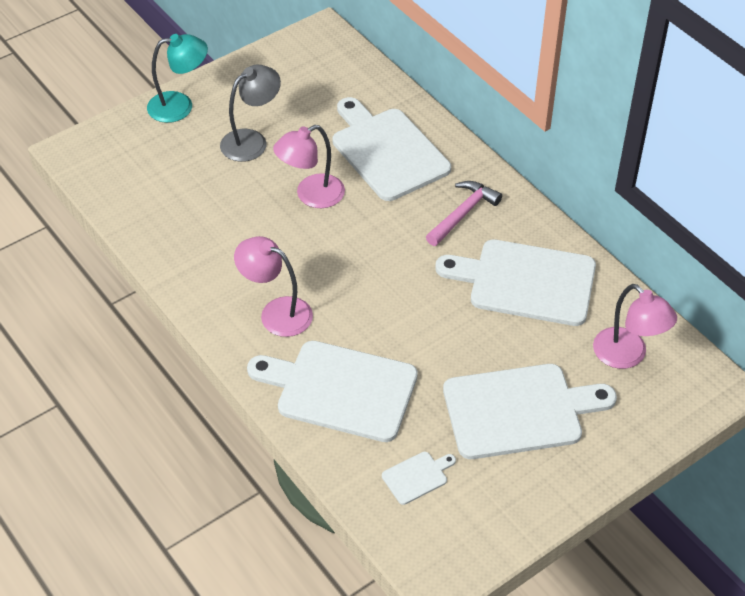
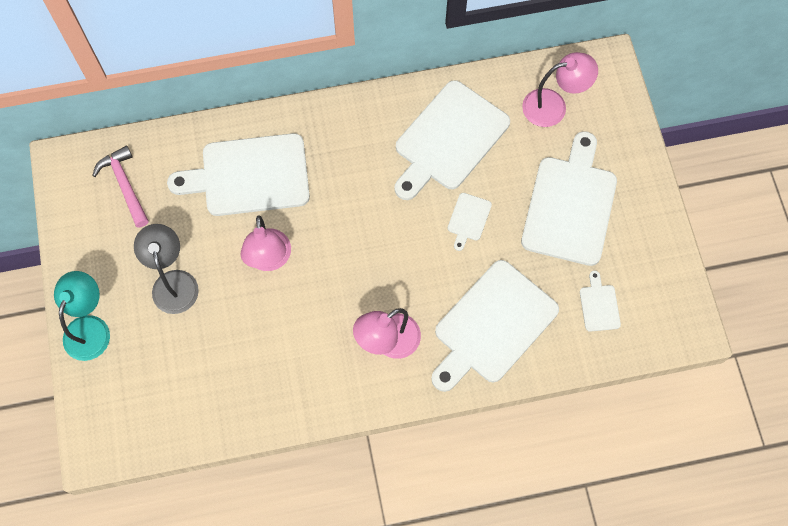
camera: 65 degrees left, 20 degrees up
pink hammer [426,181,502,246] -> pink hammer moved to [92,146,149,228]
none -> white cutting board [448,193,492,251]

